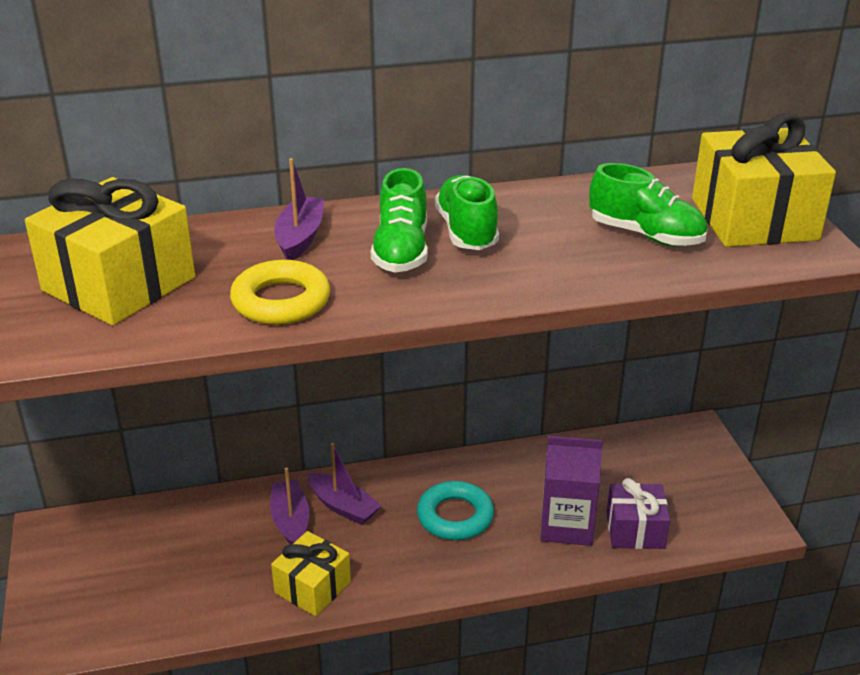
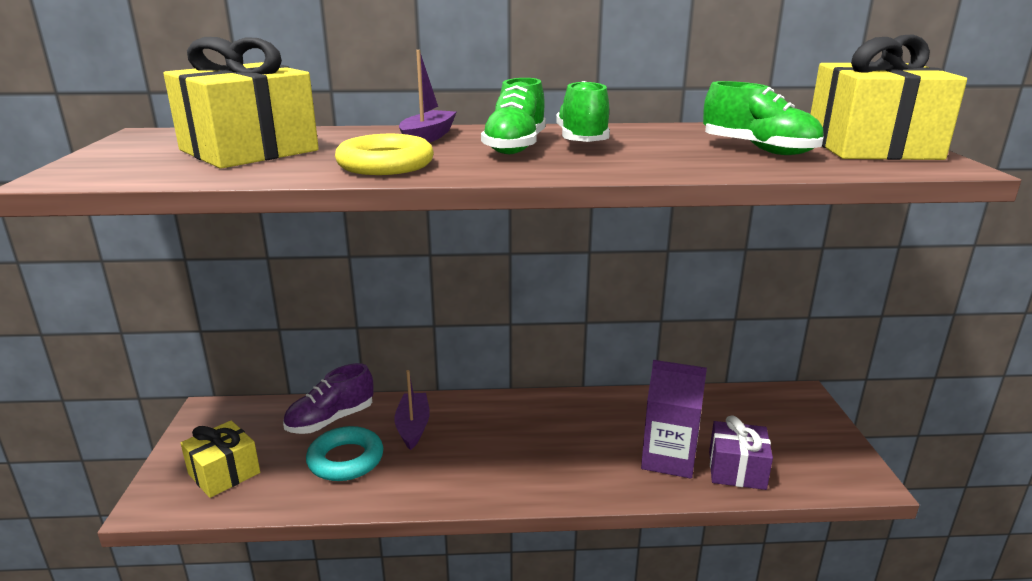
camera: 10 degrees right, 10 degrees down
yellow gift [271,531,351,616] -> yellow gift moved to [181,421,260,498]
purple boat [307,443,382,525] -> none
turquoise ring [417,481,494,540] -> turquoise ring moved to [306,426,383,481]
none -> purple shoe [283,363,374,434]

